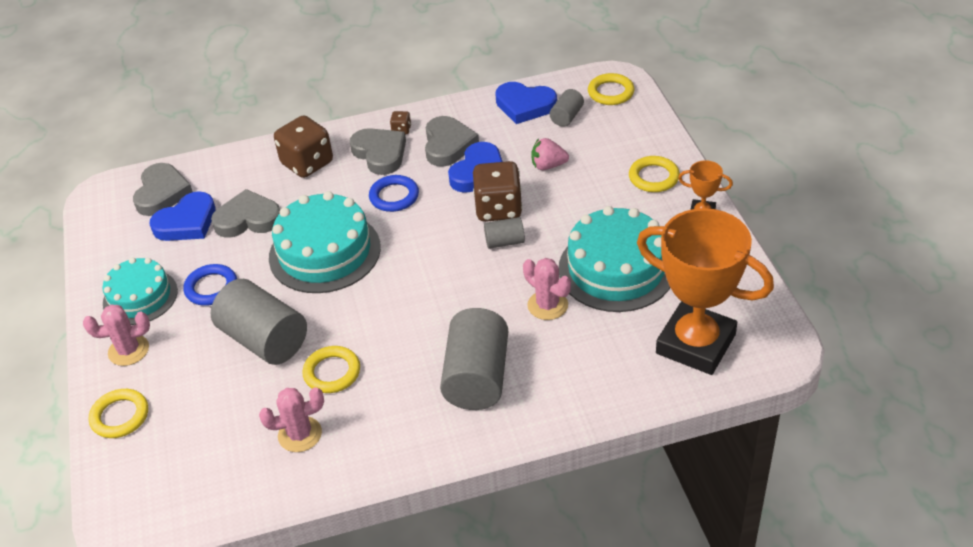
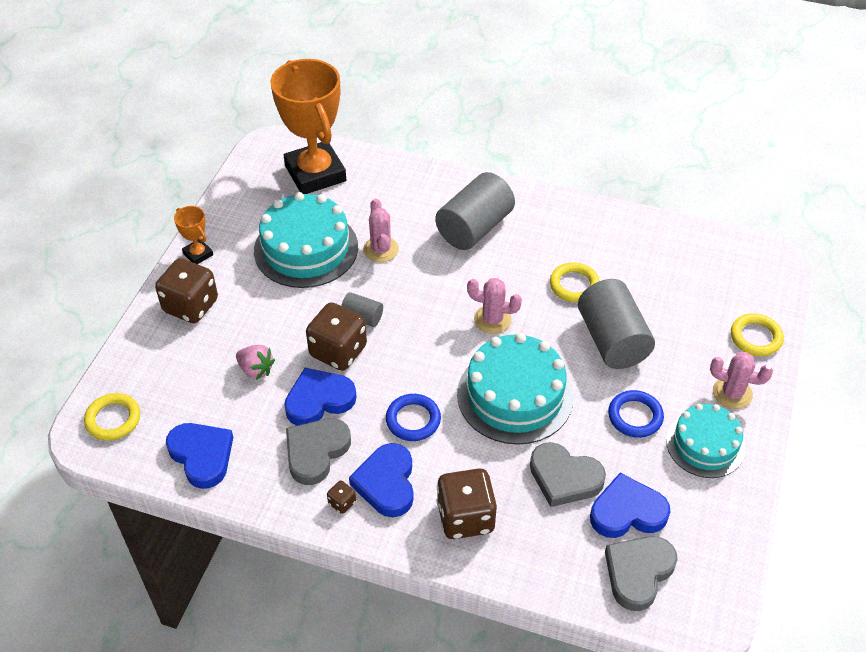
camera: 150 degrees left, 5 degrees up
pink cactus [259,387,324,452] -> pink cactus moved to [467,278,522,334]
grey heart [350,128,406,175] -> blue heart [349,443,414,517]
grey cylinder [550,89,584,127] -> none
yellow ring [629,156,680,192] -> brown dice [155,258,218,323]

